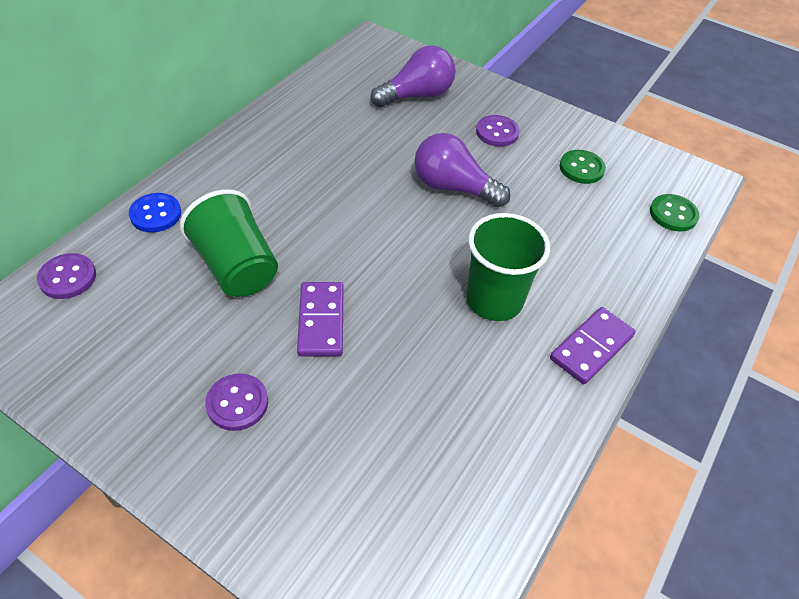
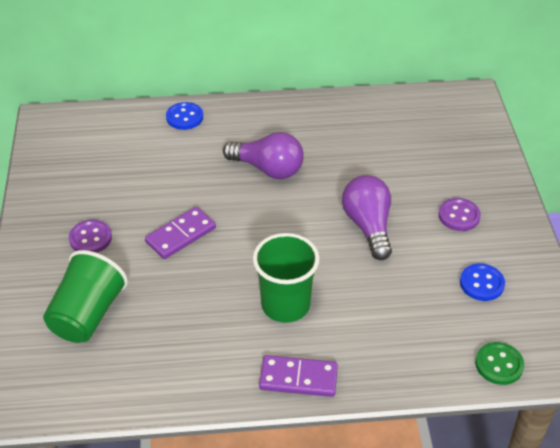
camera: 55 degrees right, 5 degrees down
purple button [37,253,96,299] -> none
green cup [180,189,278,297] -> green cup moved to [43,250,128,343]
purple light bulb [371,45,456,107] -> purple light bulb moved to [223,132,304,179]
green button [560,150,606,184] -> blue button [460,264,505,301]

